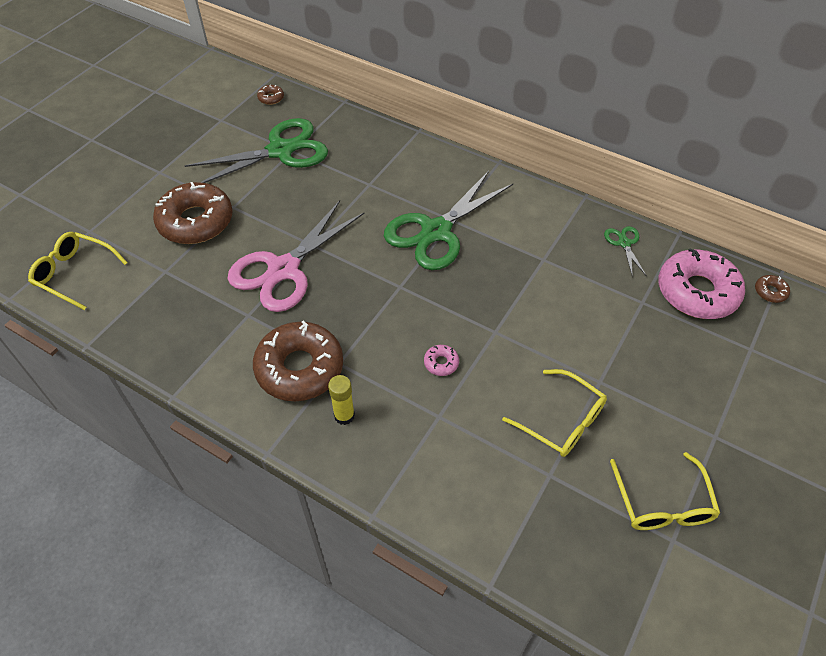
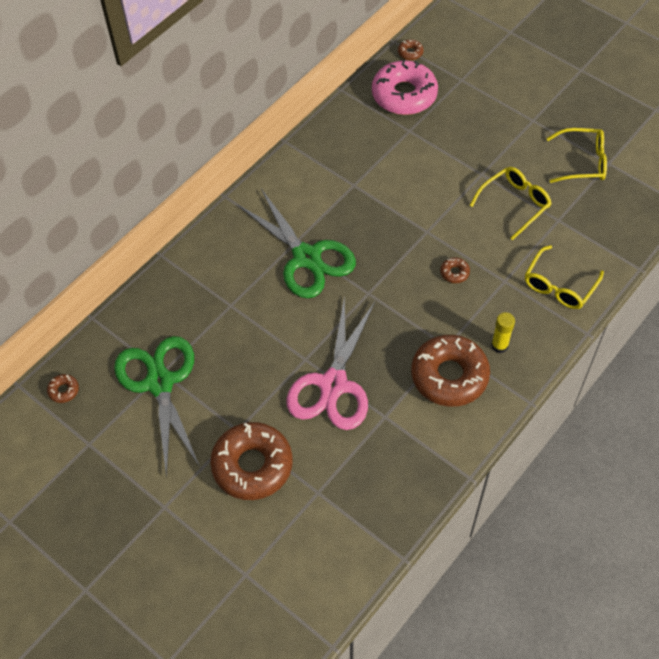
camera: 80 degrees left, 5 degrees up
yellow glasses [28,232,128,310] -> yellow glasses moved to [525,245,604,309]
pink scissors [227,200,365,312] -> pink scissors turned 60 degrees clockwise [286,295,375,430]
pink donut [424,345,459,376] -> brown donut [440,257,470,283]
green scissors [604,226,647,277] -> none

